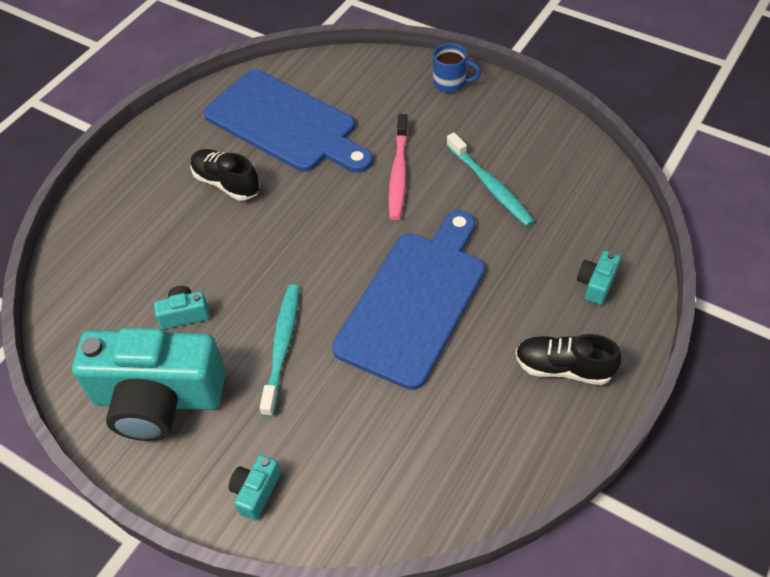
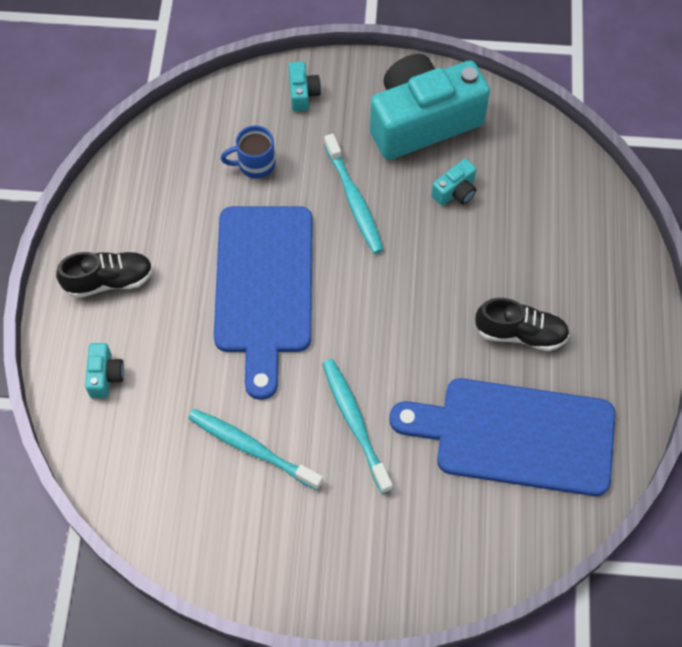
camera: 150 degrees right, 10 degrees up
pink toothbrush [389,114,408,220] -> turquoise toothbrush [322,359,393,494]
blue mug [433,43,481,93] -> blue mug moved to [221,125,275,179]

